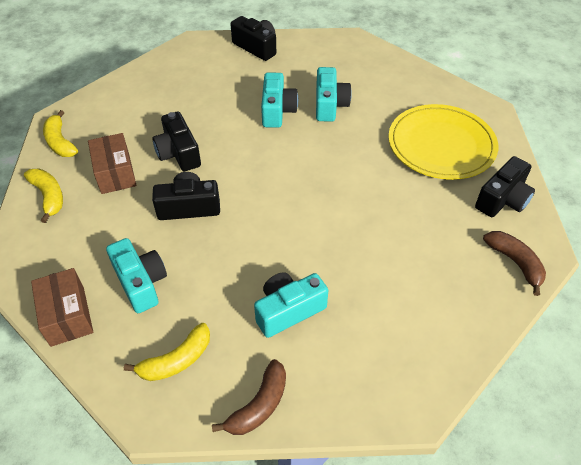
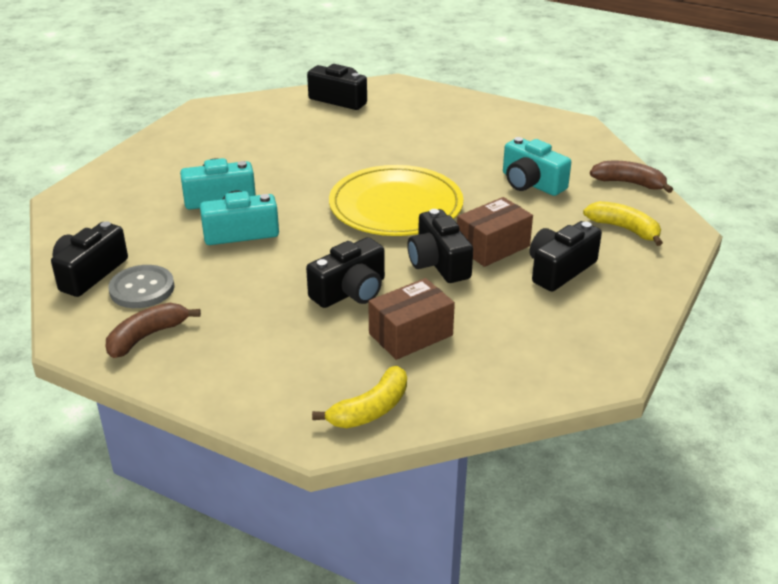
camera: 105 degrees left, 15 degrees down
yellow banana [24,169,63,223] -> none
brown box [31,268,93,347] -> brown box moved to [457,197,533,267]
turquoise camera [106,238,167,313] -> black camera [530,221,602,291]
yellow plate [388,104,498,180] -> yellow plate moved to [329,165,463,236]
brown banana [483,231,546,296] -> brown banana moved to [106,303,201,358]
none -> grey button [108,265,175,308]

